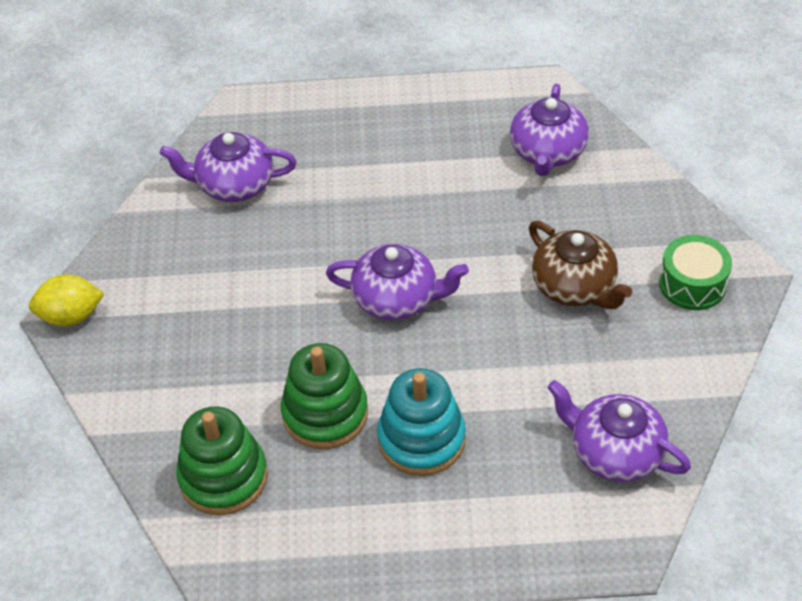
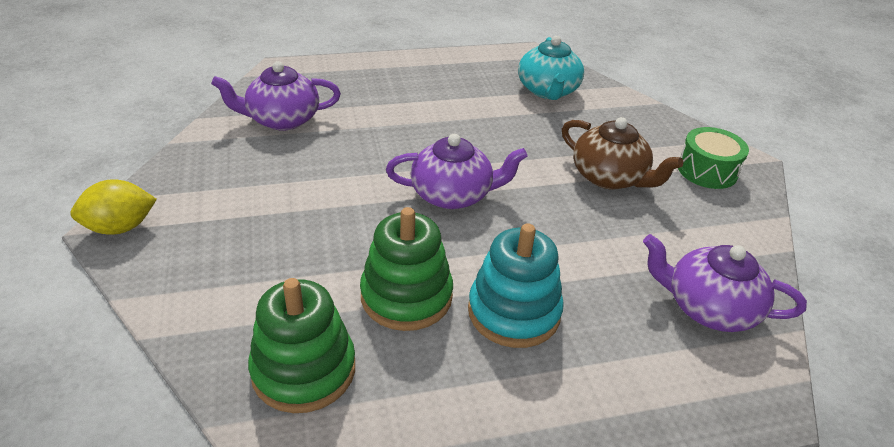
camera: 15 degrees left, 10 degrees down
purple teapot [510,84,589,176] -> turquoise teapot [518,36,584,100]

